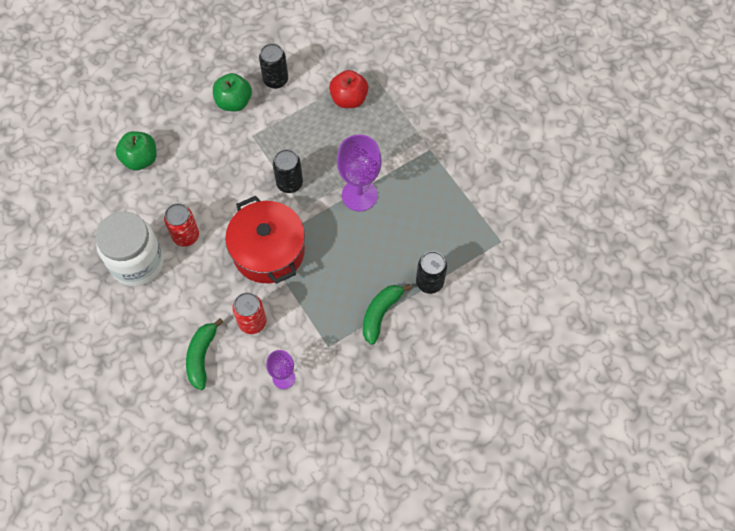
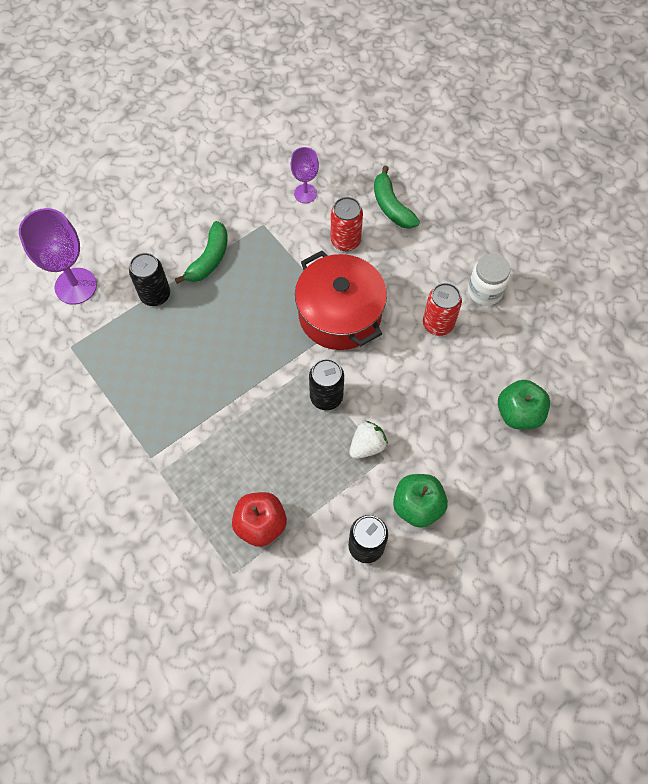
camera: 175 degrees right, 0 degrees up
white jar [96,212,164,286] -> white jar [468,254,510,306], size x0.58
green banana [186,318,223,390] -> green banana turned 150 degrees clockwise [374,165,420,229]
purple goblet [337,134,382,211] -> purple goblet moved to [19,208,97,305]
none -> white strawberry [349,421,388,459]

